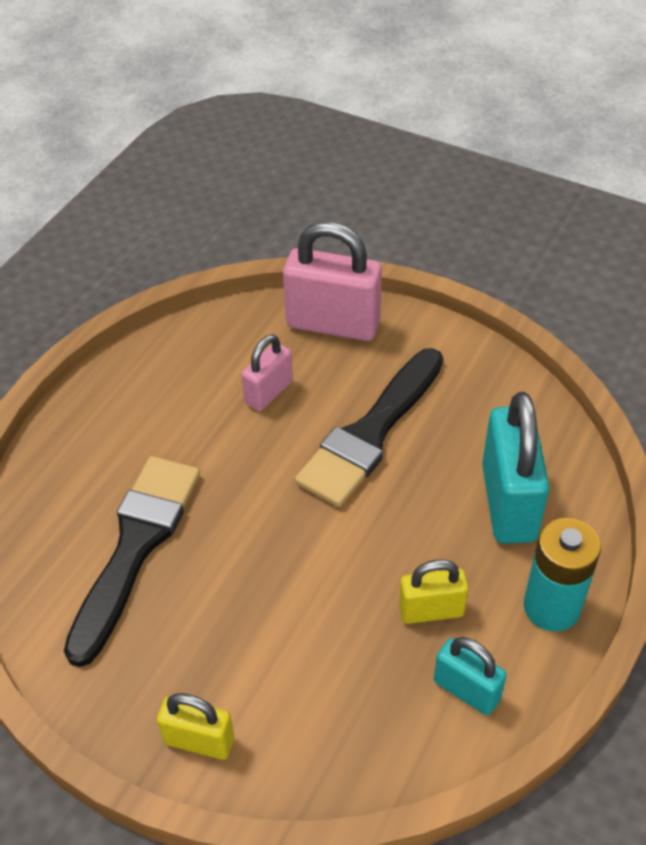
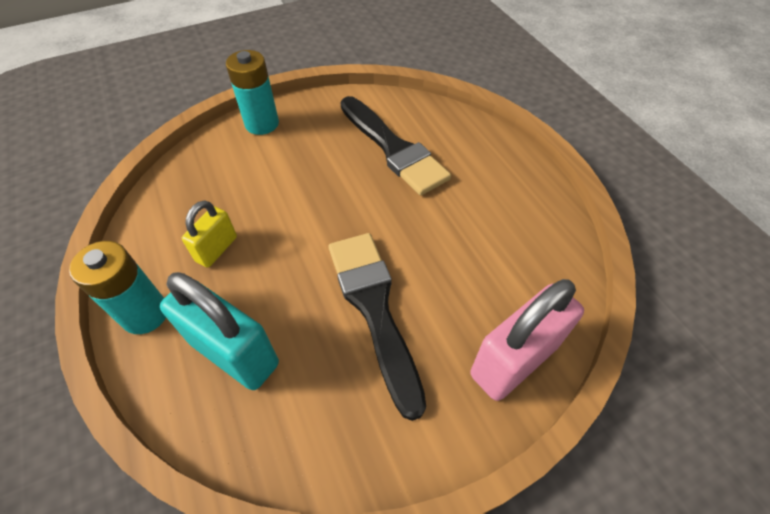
camera: 125 degrees right, 5 degrees up
yellow padlock [157,693,234,760] -> turquoise battery [226,50,279,135]
pink padlock [241,334,293,411] -> none
turquoise padlock [434,637,507,715] -> none

